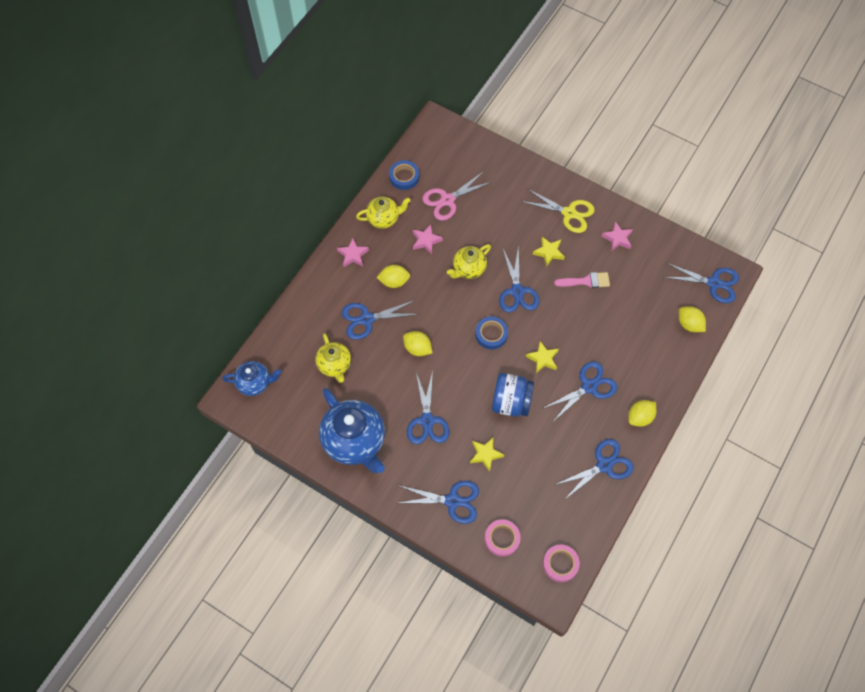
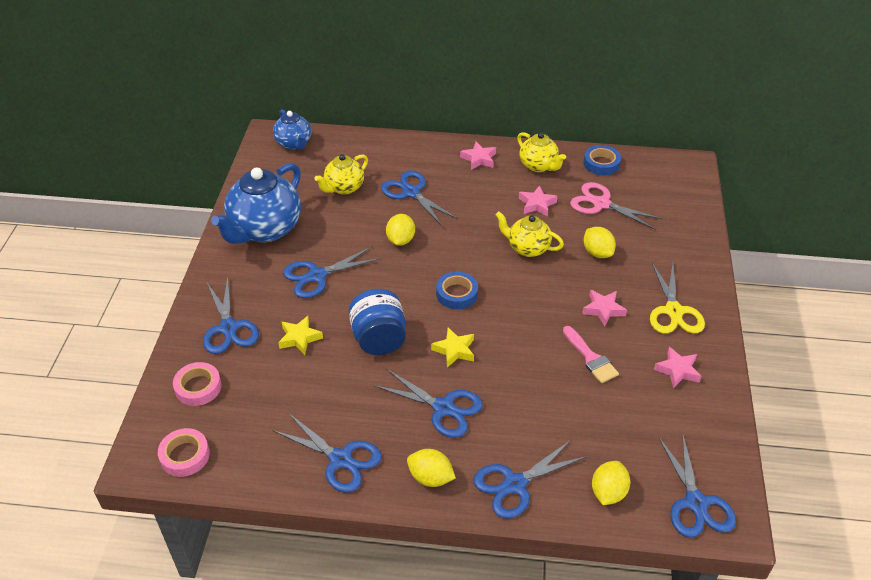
camera: 65 degrees right, 20 degrees down
yellow lemon [376,265,410,288] -> yellow lemon moved to [584,227,616,258]
blue scissors [499,247,539,313] -> blue scissors moved to [473,439,588,519]
yellow star [533,237,565,267] -> pink star [582,290,627,326]

